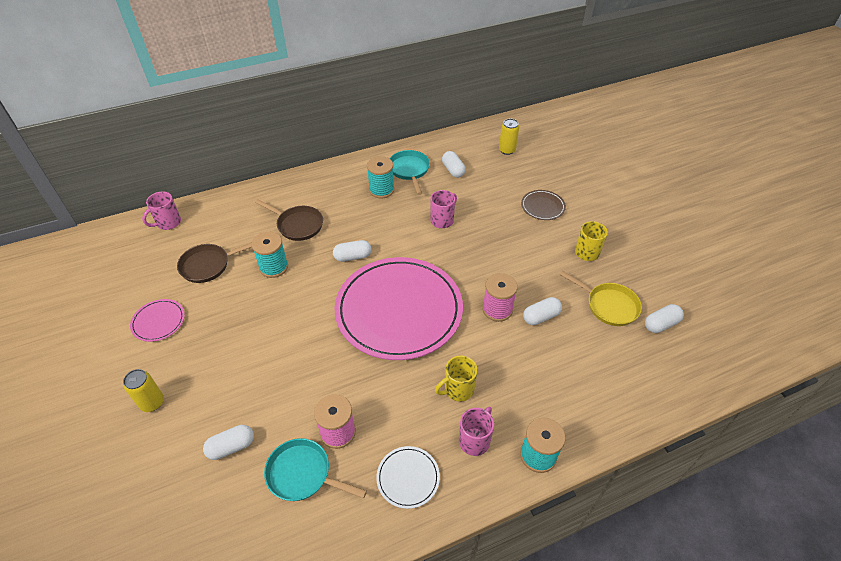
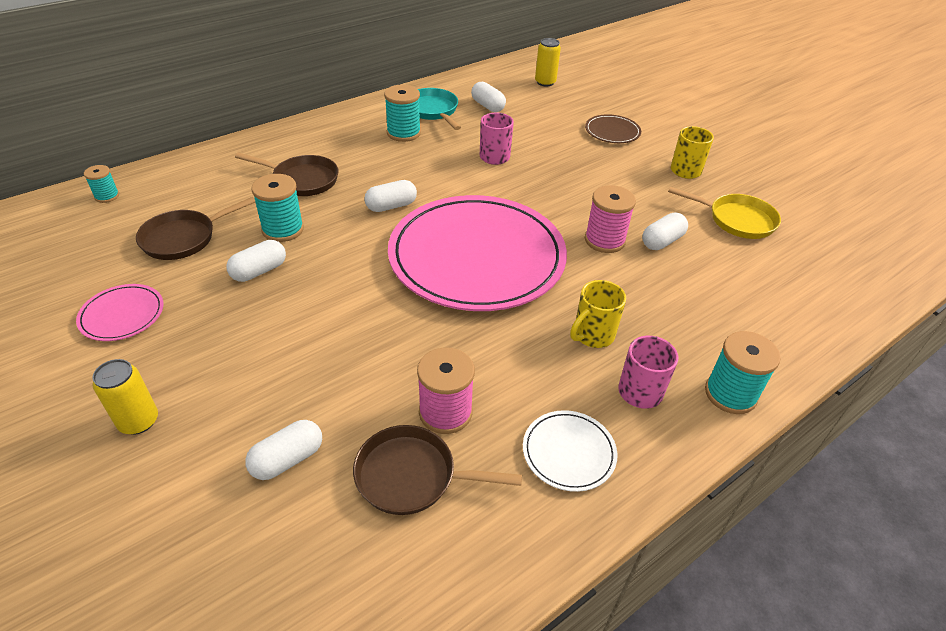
camera: 15 degrees left, 5 degrees down
pink mug [142,192,181,230] -> turquoise spool [84,165,119,203]
turquoise pan [264,438,367,501] -> brown pan [353,425,522,515]
white capsule [645,304,684,333] -> white capsule moved to [226,240,286,282]

